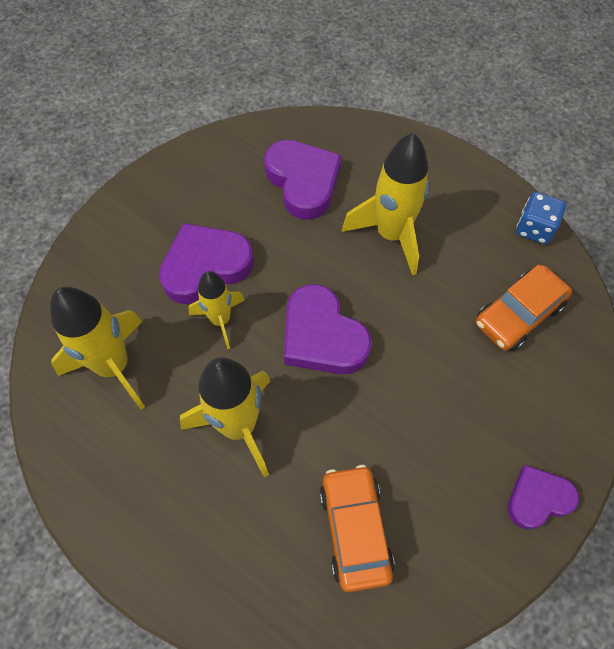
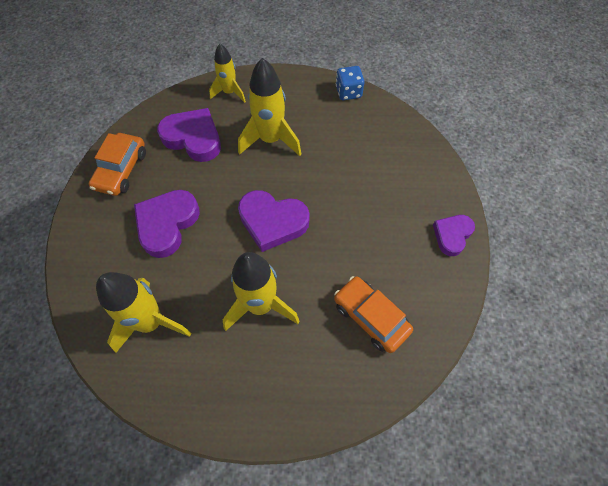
camera: 35 degrees left, 0 degrees up
yellow rocket [188,271,245,350] -> yellow rocket moved to [209,44,246,103]
orange car [476,265,572,351] -> orange car moved to [89,133,146,196]

